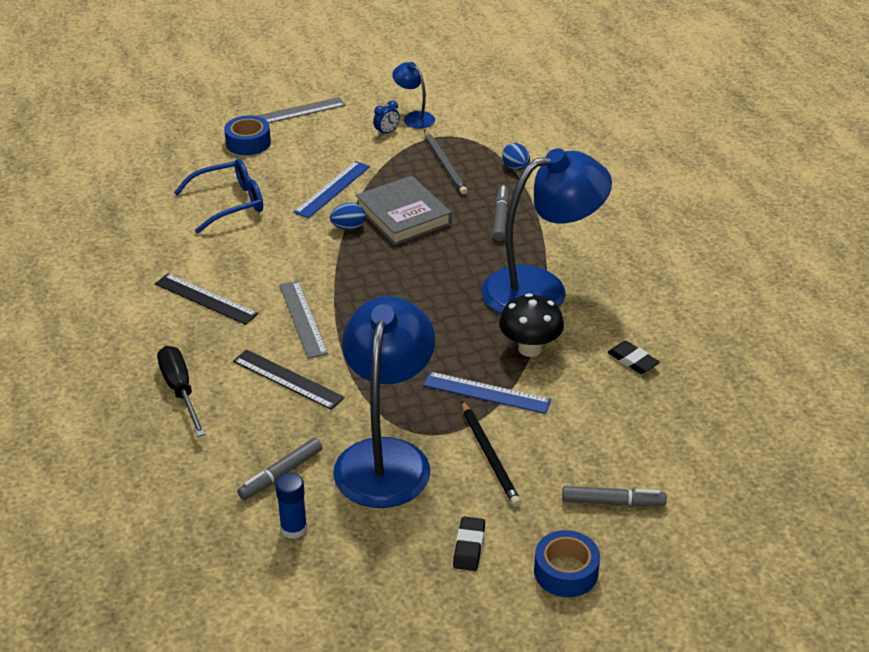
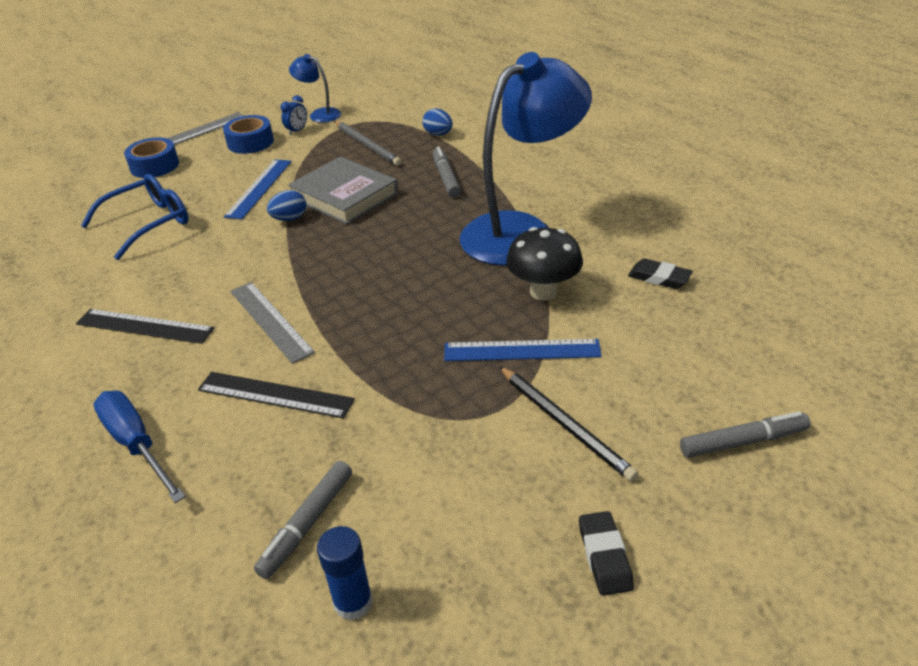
camera: 15 degrees left, 0 degrees up
black screwdriver [157,346,206,437] -> blue screwdriver [93,391,186,503]
blue lamp [333,296,435,508] -> none
blue tape [534,530,600,597] -> blue tape moved to [223,115,274,154]

